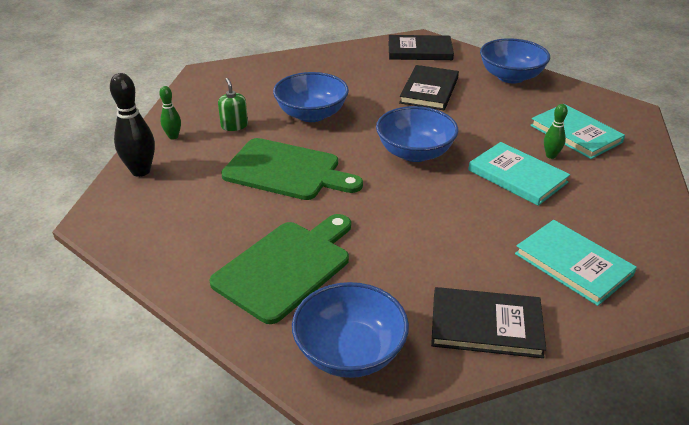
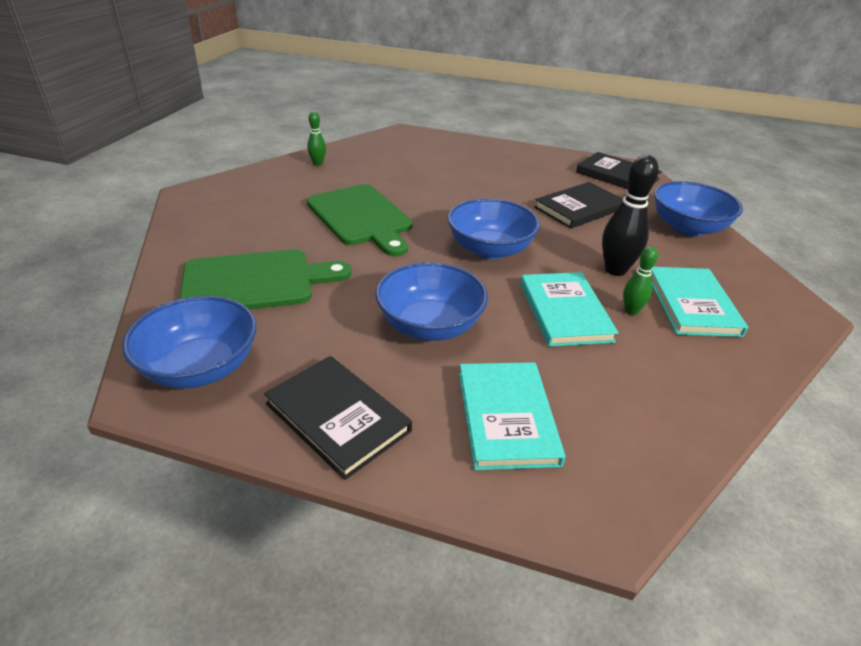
camera: 35 degrees right, 0 degrees up
black bowling pin [110,73,155,177] -> black bowling pin moved to [602,155,659,276]
green soap dispenser [218,78,248,131] -> none
blue bowl [273,72,349,122] -> blue bowl moved to [375,262,488,341]

